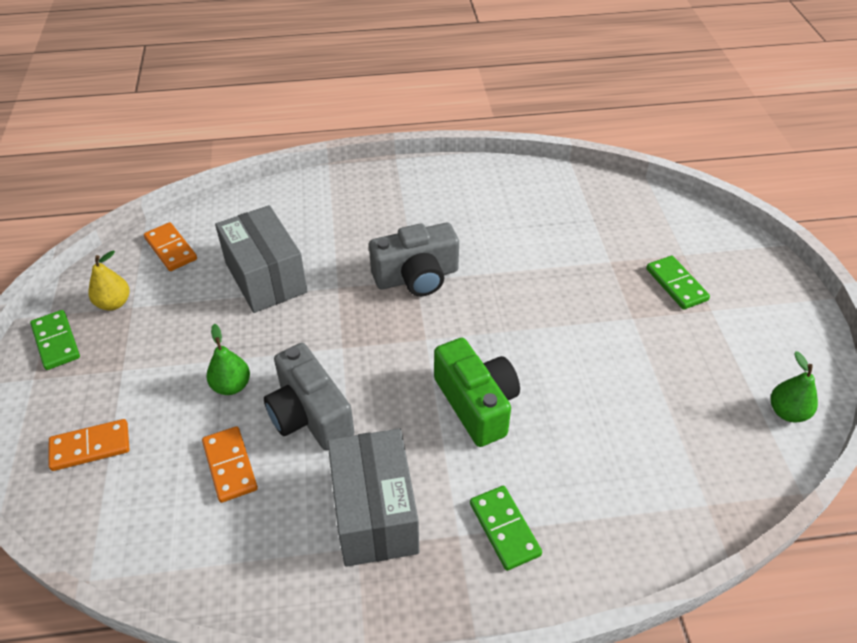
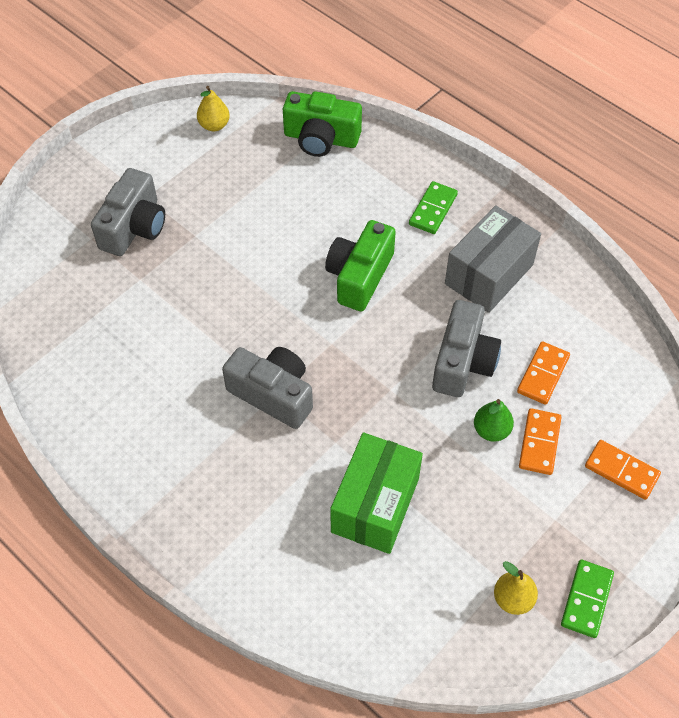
camera: 130 degrees left, 10 degrees up
orange domino [144,222,197,271] -> orange domino moved to [519,408,561,475]
grey box [215,205,308,313] -> green box [330,433,423,554]
green domino [646,256,710,310] -> grey camera [91,168,165,256]
green pear [771,351,818,422] -> yellow pear [197,86,230,131]
none -> green camera [283,91,362,157]

